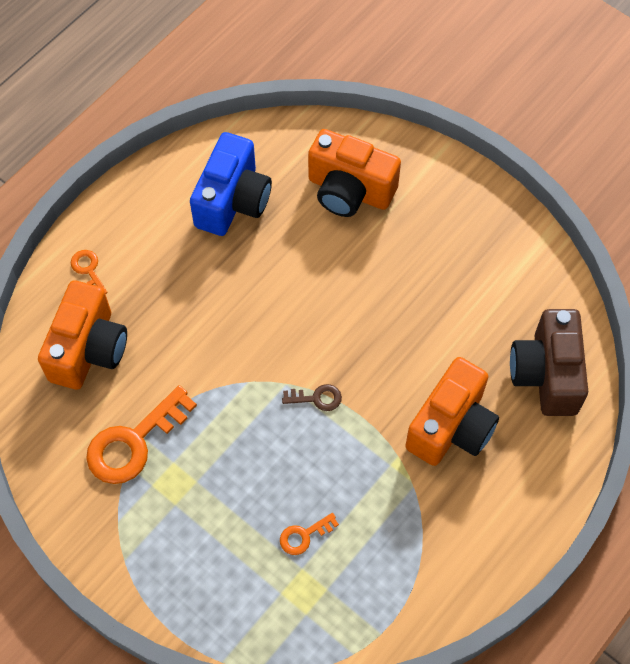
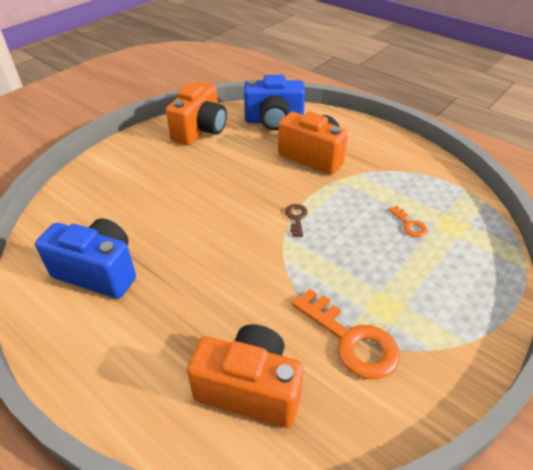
camera: 90 degrees left, 20 degrees down
orange key [71,250,108,294] -> none
orange camera [308,129,401,217] -> orange camera moved to [166,81,227,145]
brown camera [510,309,588,416] -> blue camera [244,75,305,130]

